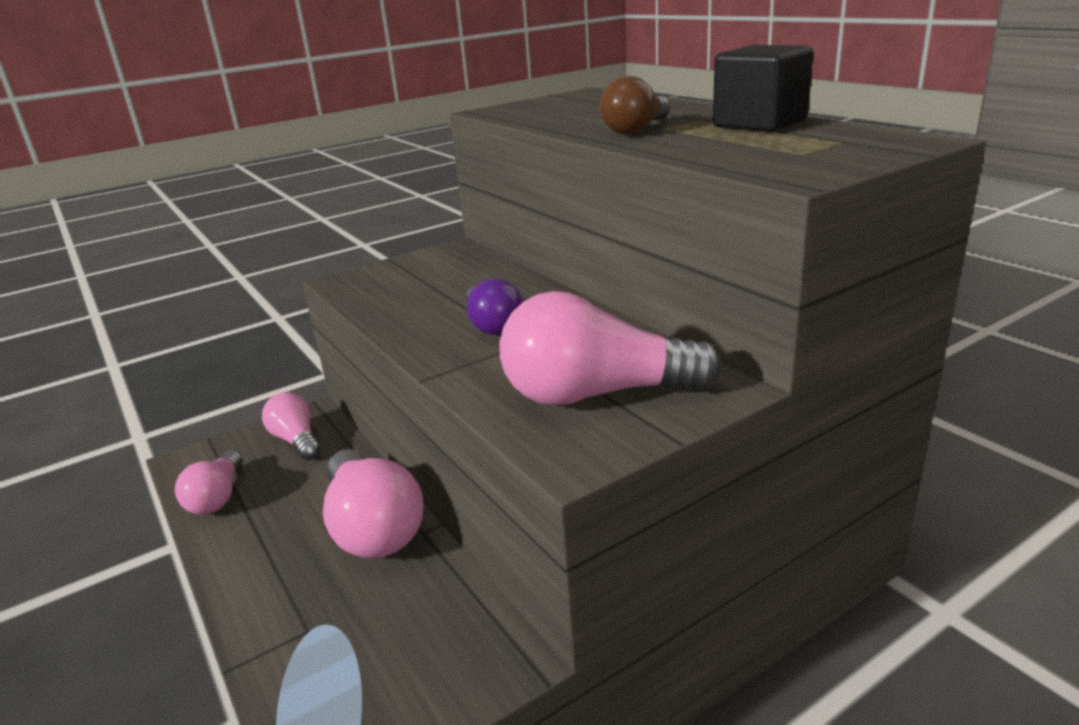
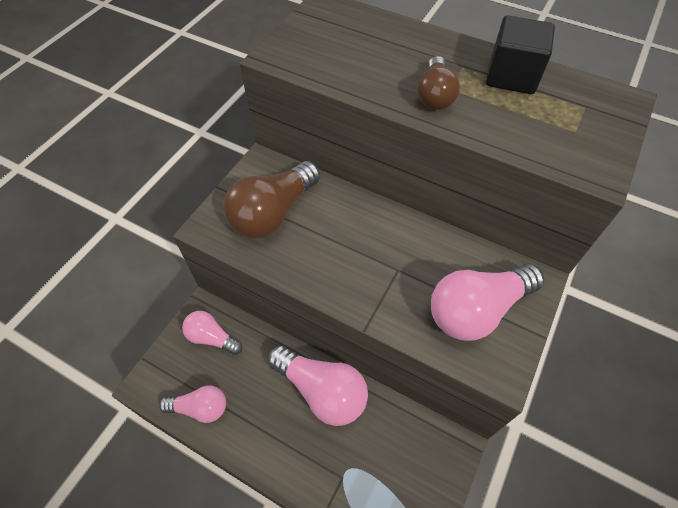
camera: 30 degrees left, 30 degrees up
pink light bulb [175,450,242,515] -> pink light bulb turned 60 degrees counterclockwise [159,386,226,423]
purple light bulb [466,278,523,335] -> none
none -> brown light bulb [223,161,320,239]

